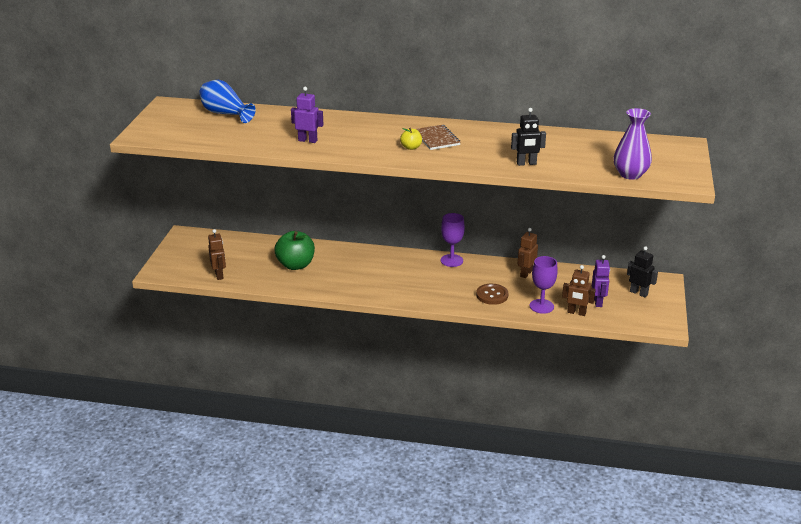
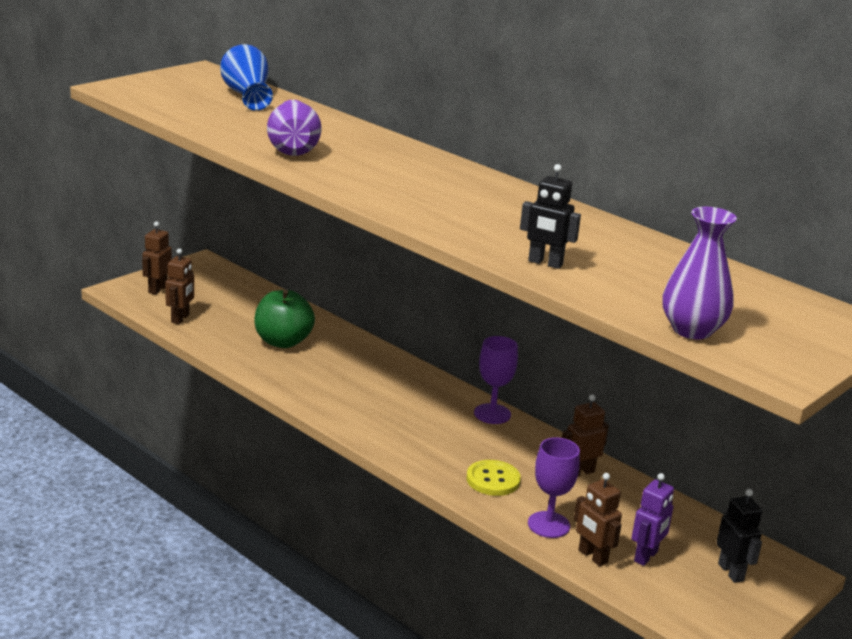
camera: 30 degrees right, 5 degrees down
purple robot [291,87,323,143] -> purple vase [267,100,322,156]
yellow apple [400,128,422,150] -> none
brown notebook [416,125,461,150] -> none
brown button [476,284,509,305] -> yellow button [466,460,521,496]
none -> brown robot [142,221,172,295]

